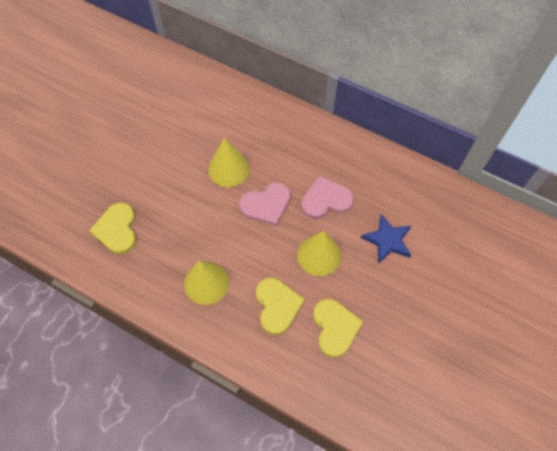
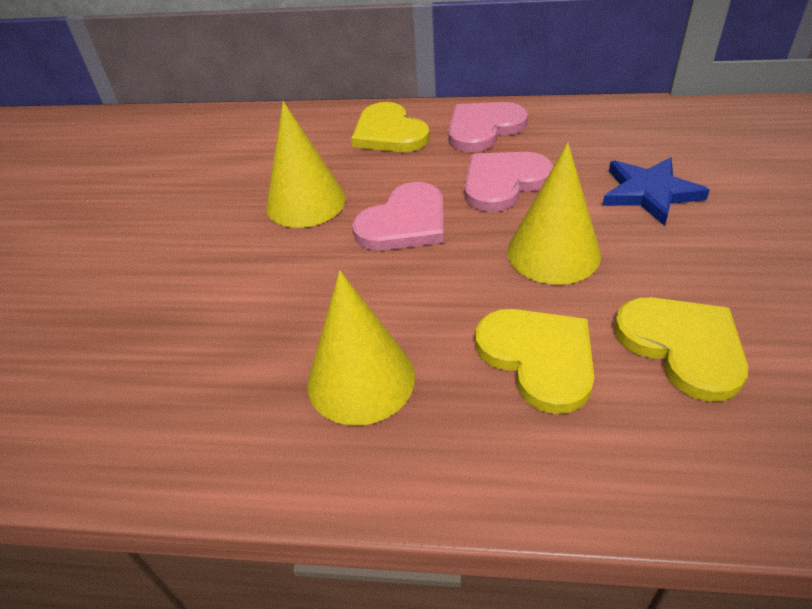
camera: 20 degrees left, 20 degrees down
yellow heart [89,203,136,254] -> yellow heart moved to [351,102,430,152]
none -> pink heart [448,102,528,152]

